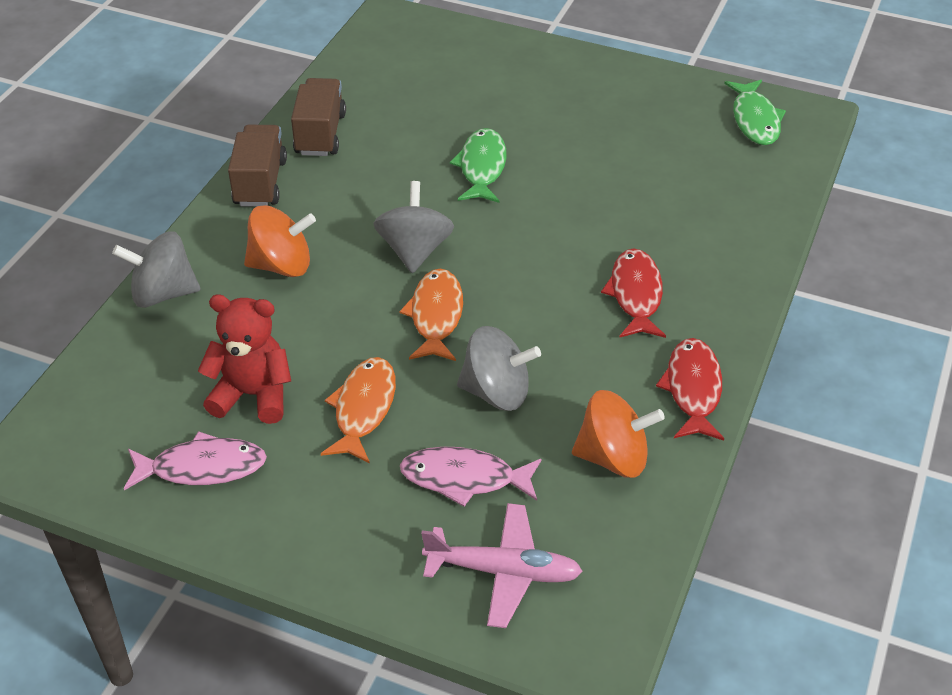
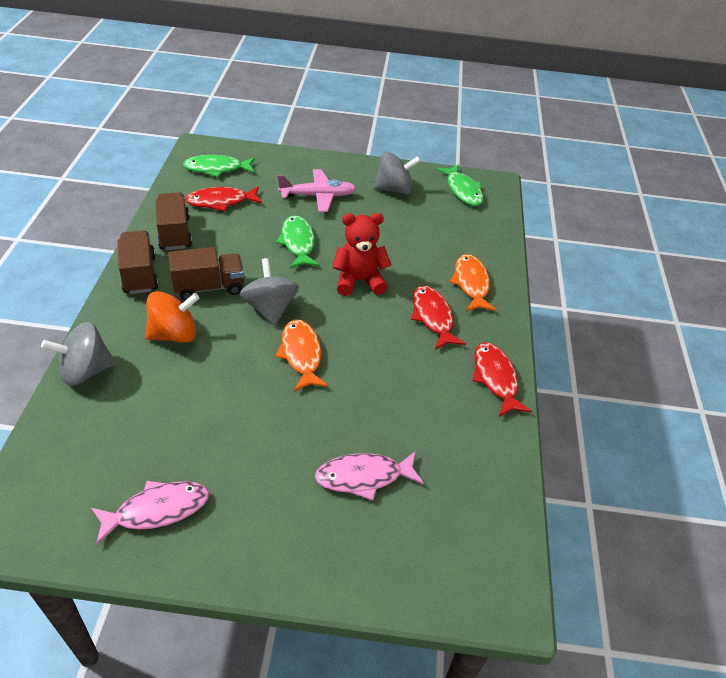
camera: 20 degrees left, 0 degrees up
red teddy bear [198,294,291,424] -> red teddy bear moved to [332,213,391,296]
orange fish [321,357,396,463] -> orange fish moved to [450,254,496,311]
pink plane [421,503,583,628] -> pink plane moved to [278,169,357,212]
grey spinning top [457,326,541,411] -> grey spinning top moved to [373,152,421,195]
orange spinning top [572,390,665,478] -> none
none -> brown truck [168,247,244,300]
none -> green fish [183,155,255,177]
none -> red fish [185,186,262,211]

